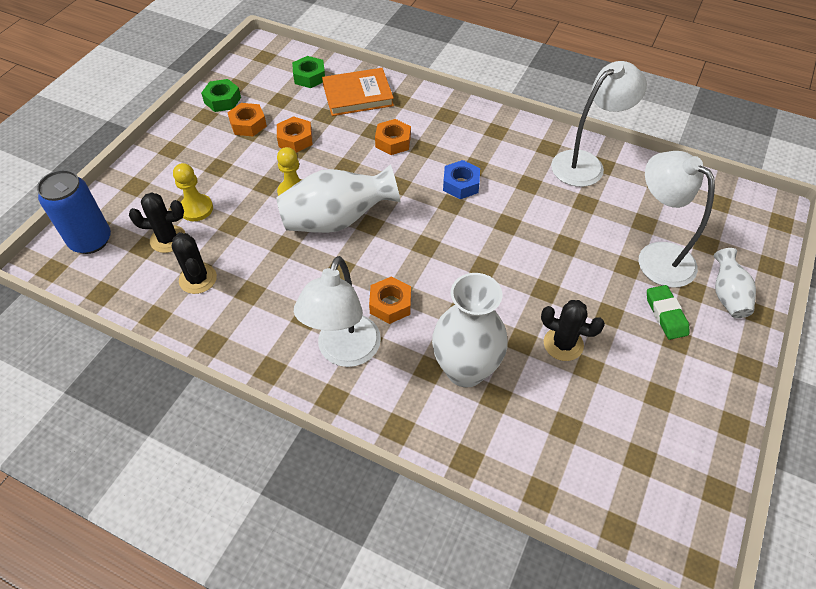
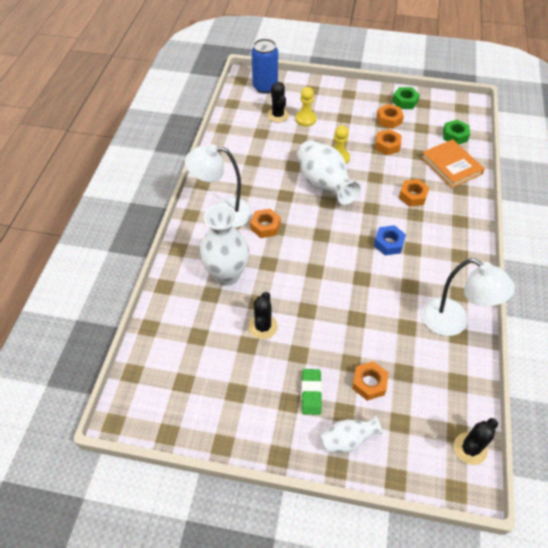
camera: 75 degrees right, 0 degrees up
black cactus [172,232,217,294] -> black cactus moved to [454,418,498,465]
white lamp [639,151,715,288] -> orange nut [352,361,389,401]
green eraser [647,285,689,340] -> green eraser turned 60 degrees counterclockwise [301,369,322,415]

